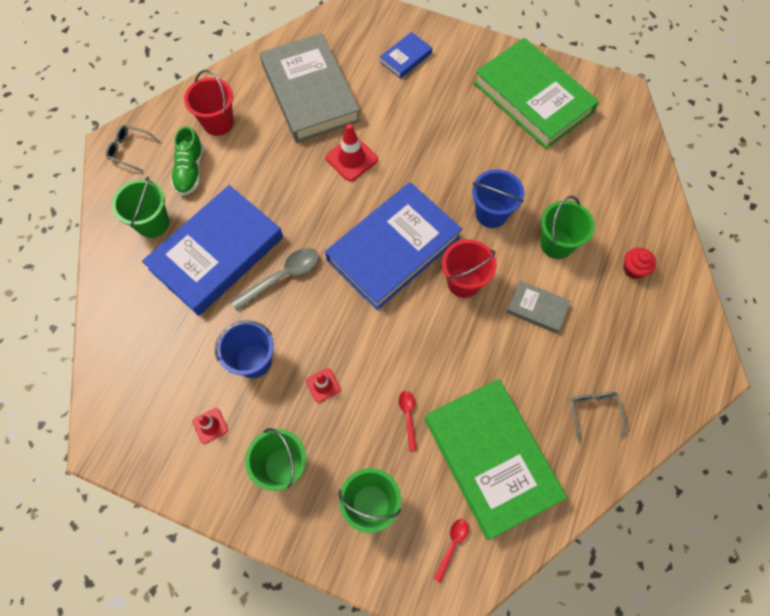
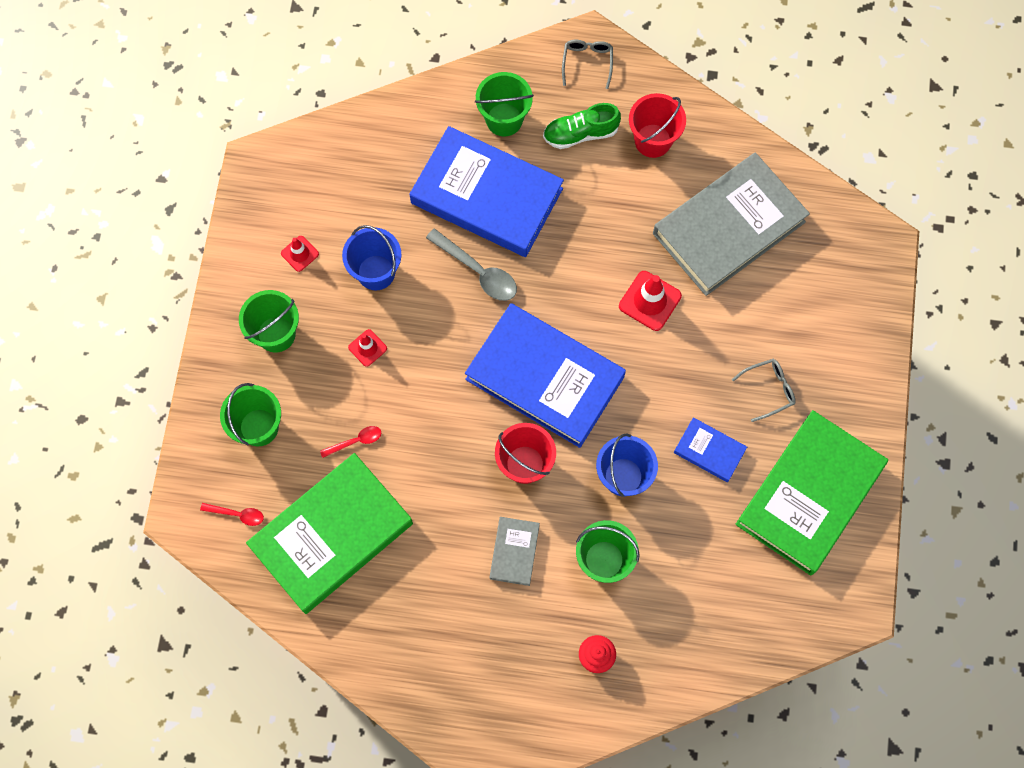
camera: 75 degrees right, 5 degrees up
blue book [380,32,432,79] -> blue book moved to [674,417,747,482]
grey glasses [570,392,626,444] -> grey glasses moved to [732,359,796,422]

